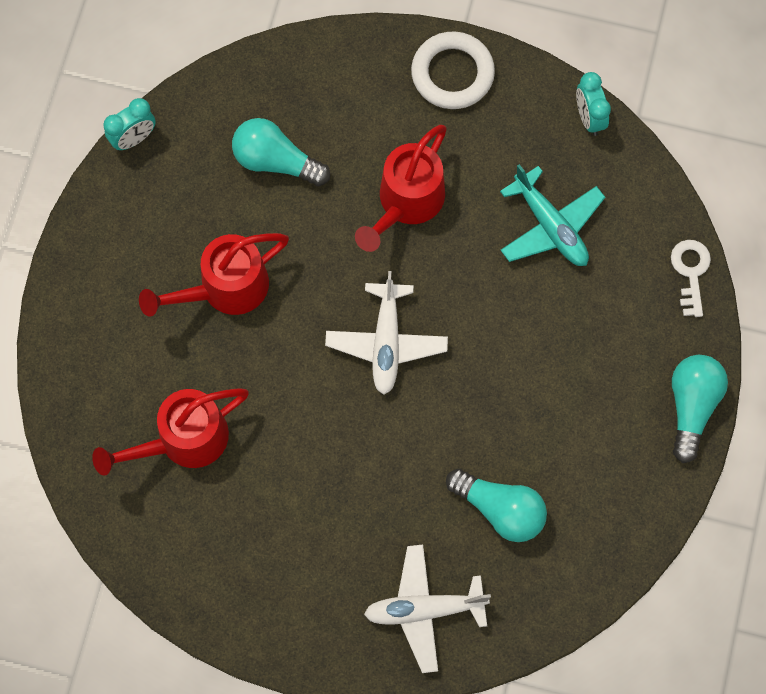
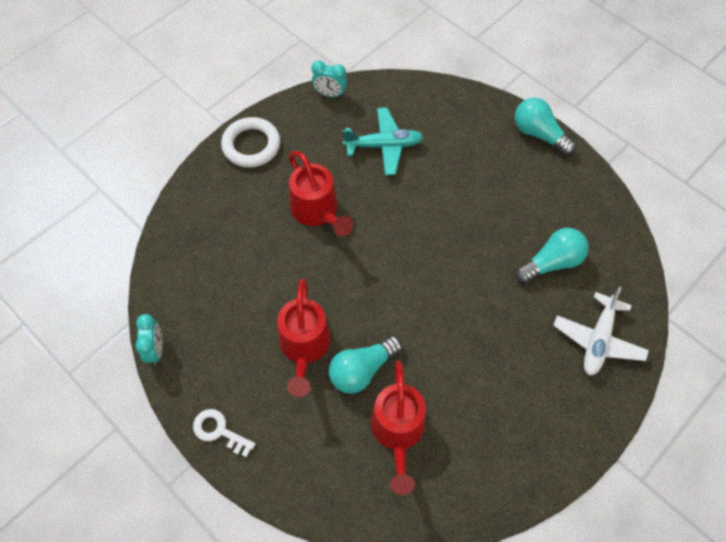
camera: 60 degrees left, 10 degrees down
turquoise light bulb [232,118,330,186] -> turquoise light bulb moved to [329,336,402,394]
white plane [325,271,448,395] -> none
white key [671,240,711,317] -> white key moved to [193,409,255,457]

